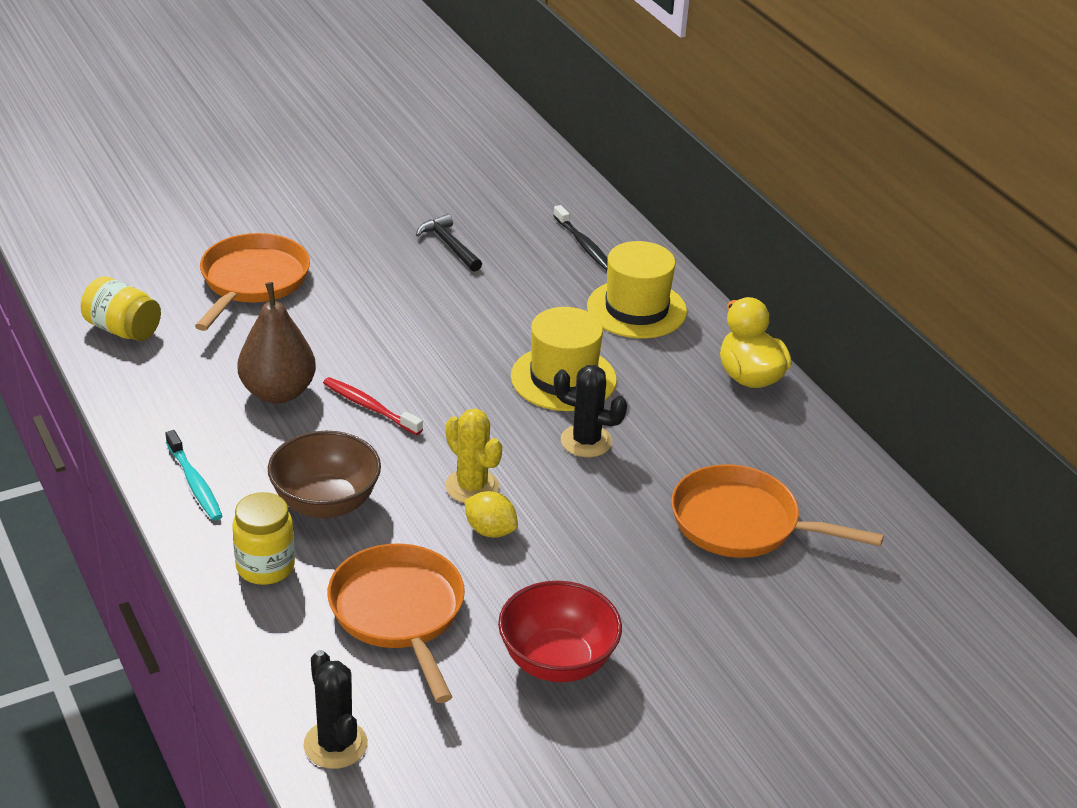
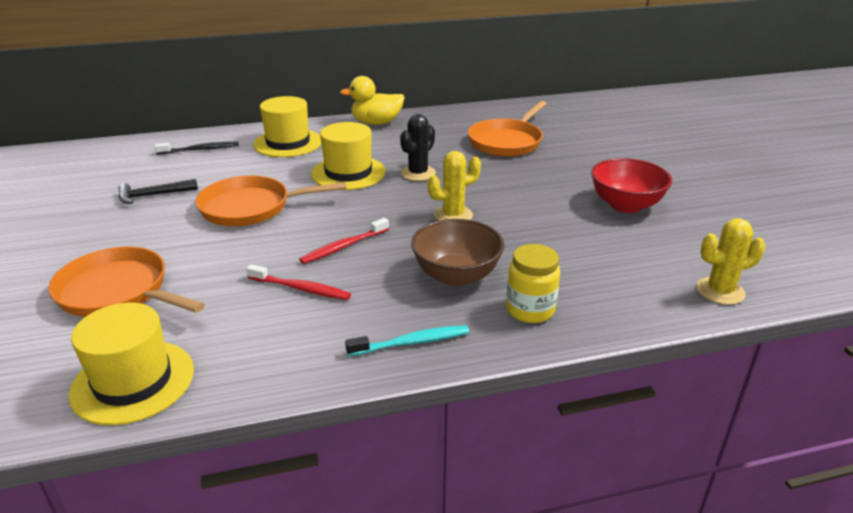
camera: 75 degrees left, 5 degrees down
yellow jar [81,276,161,341] -> yellow hat [69,303,194,425]
brown pear [238,282,316,404] -> red toothbrush [246,264,351,300]
black cactus [303,650,368,769] -> yellow cactus [696,218,765,305]
orange pan [328,543,465,703] -> orange pan moved to [195,176,346,226]
yellow lemon [464,491,518,538] -> none

